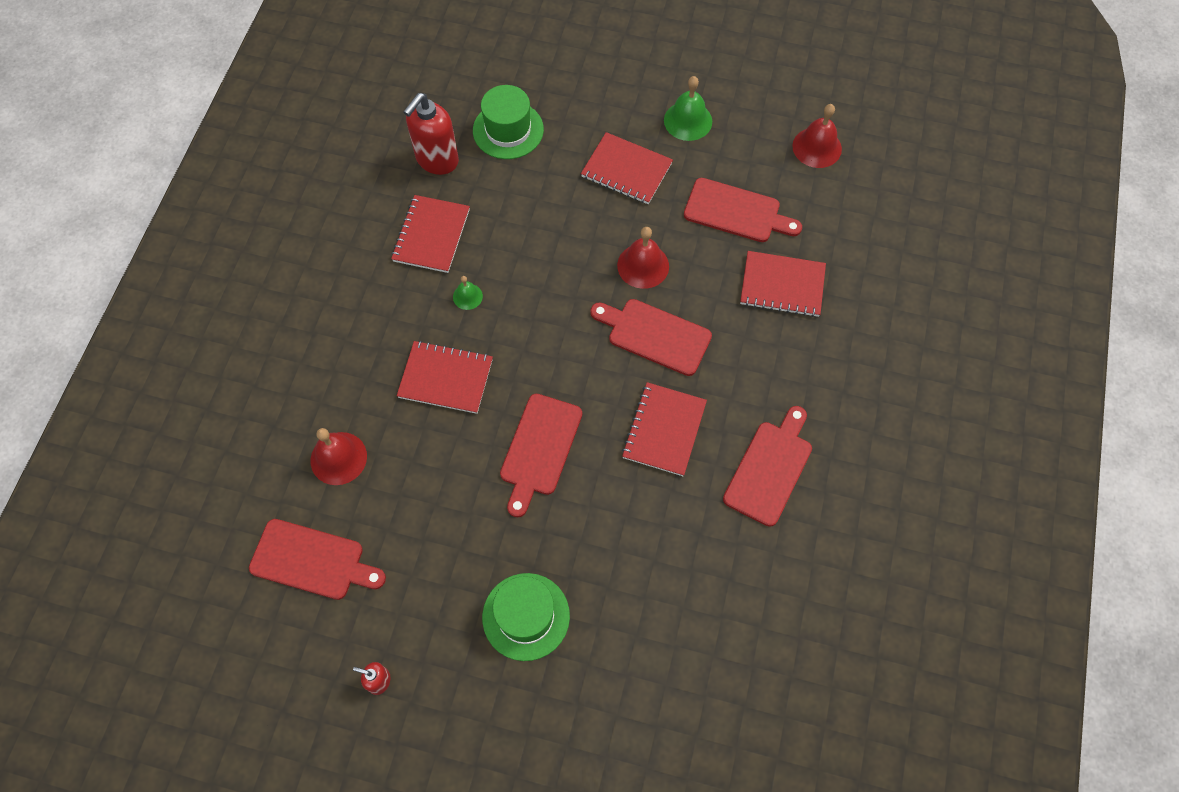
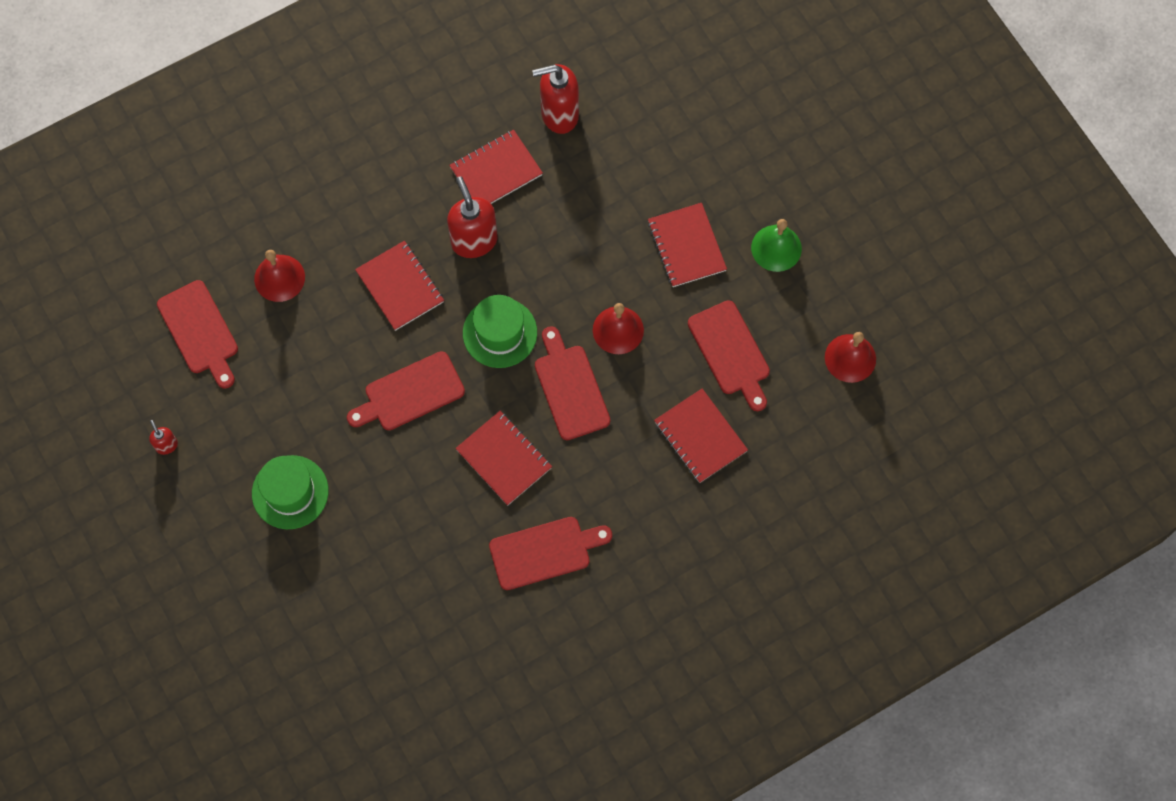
camera: 45 degrees right, 5 degrees up
green bell [453,276,483,310] -> red soap dispenser [447,176,498,258]
green hat [473,85,544,159] -> green hat moved to [463,295,537,368]
red notebook [622,382,707,476] -> red notebook turned 75 degrees clockwise [455,411,552,506]

